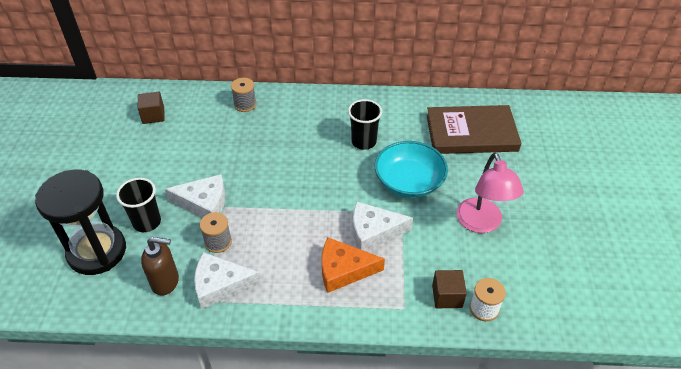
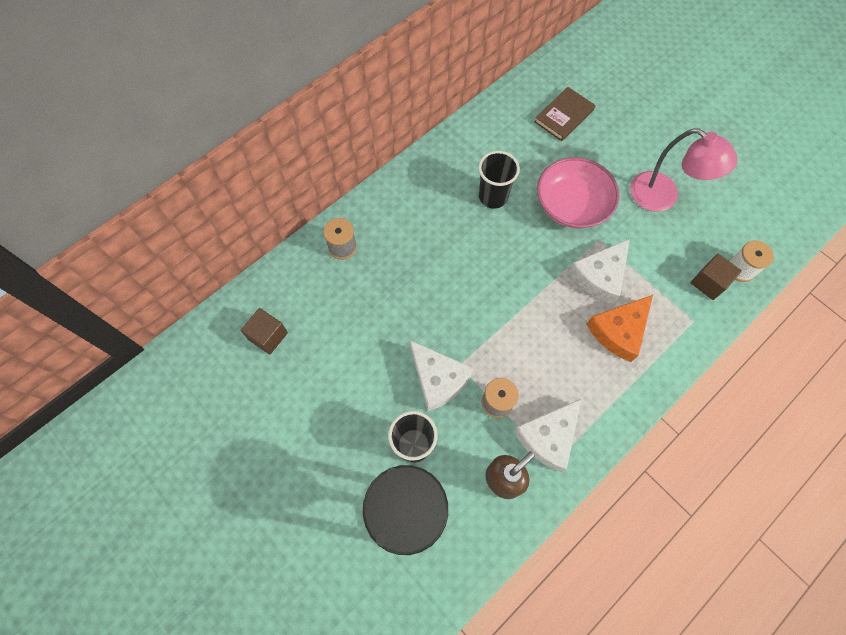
camera: 45 degrees left, 20 degrees up
white cheese [165,174,225,218] -> white cheese turned 90 degrees clockwise [410,340,474,411]
turquoise bowl [375,141,448,198] -> pink bowl [537,157,620,229]
brown book [426,105,522,154] -> brown book [534,87,596,141], size x0.56

